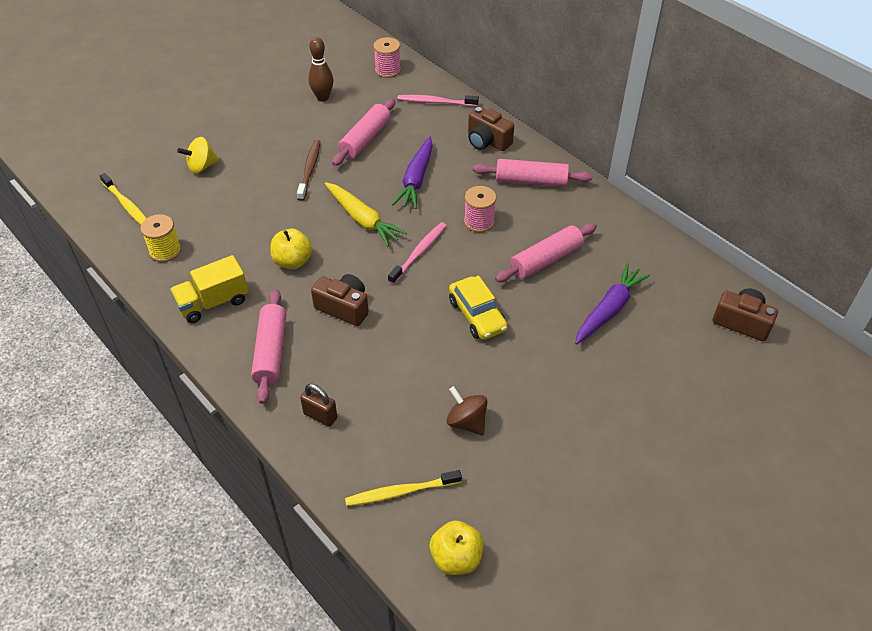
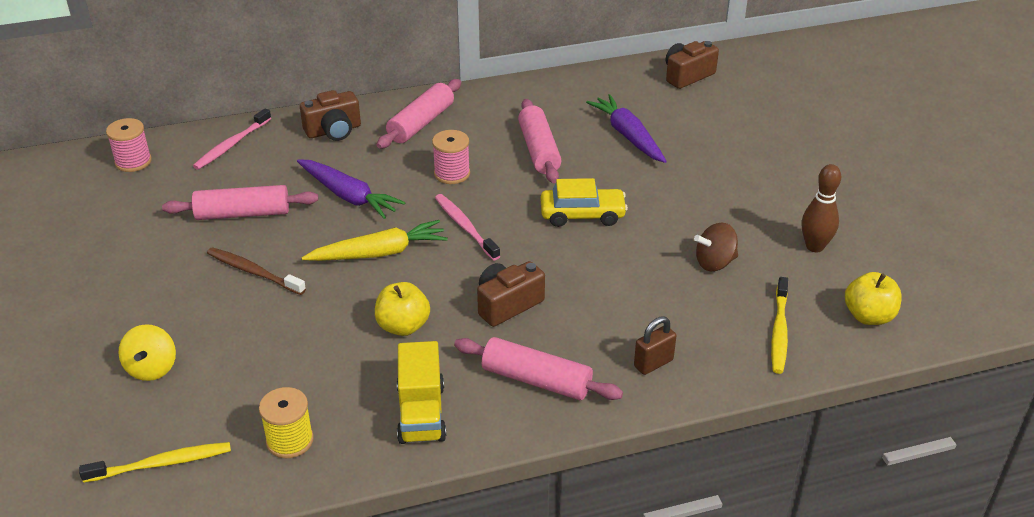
camera: 65 degrees left, 10 degrees down
brown bowling pin [308,37,333,101] -> brown bowling pin moved to [802,164,841,252]
pink rolling pin [332,98,395,166] -> pink rolling pin turned 60 degrees counterclockwise [162,185,318,220]

